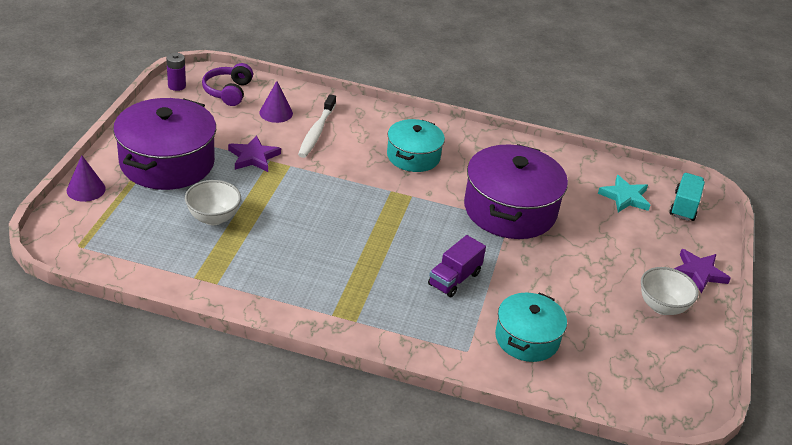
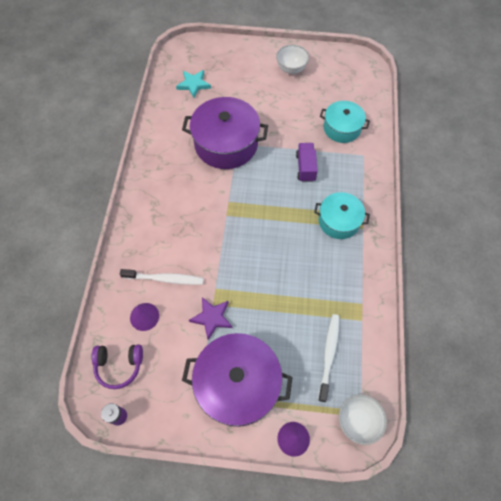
camera: 95 degrees left, 25 degrees up
white bowl [185,180,241,225] -> white bowl moved to [339,394,387,445]
turquoise pot [387,119,445,172] -> turquoise pot moved to [314,192,370,239]
purple truck [428,235,486,297] -> purple truck turned 120 degrees counterclockwise [296,143,318,182]
turquoise truck [669,173,705,221] -> none
purple star [674,249,731,293] -> none
none -> white toothbrush [318,314,340,402]

